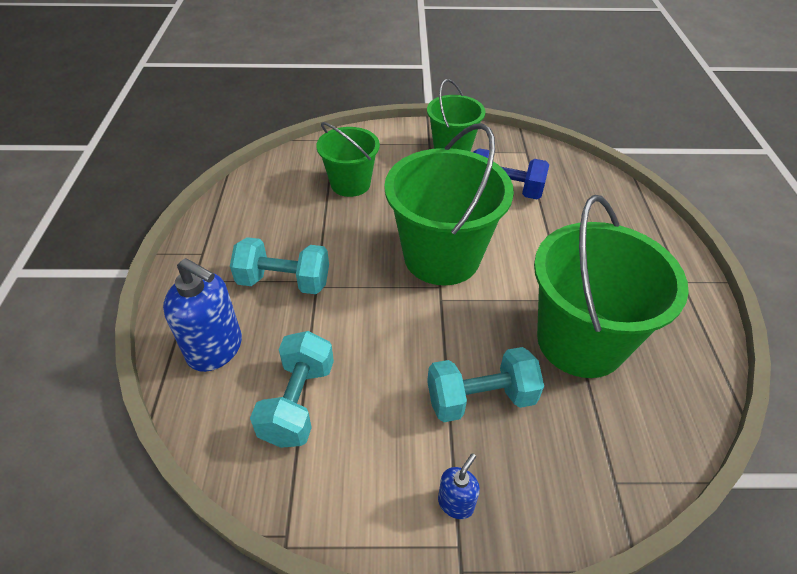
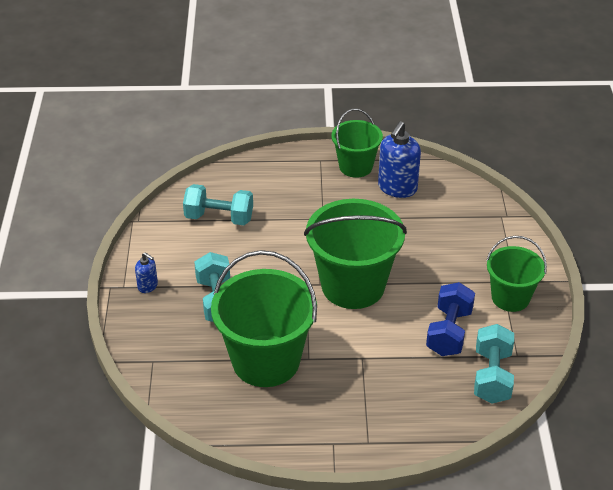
camera: 90 degrees right, 5 degrees down
blue soap dispenser [163,258,242,372] -> blue soap dispenser moved to [378,121,421,198]
turquoise dumbbell [230,237,329,294] -> turquoise dumbbell moved to [474,324,514,404]
green bucket [316,122,380,197] -> green bucket moved to [331,109,383,178]

